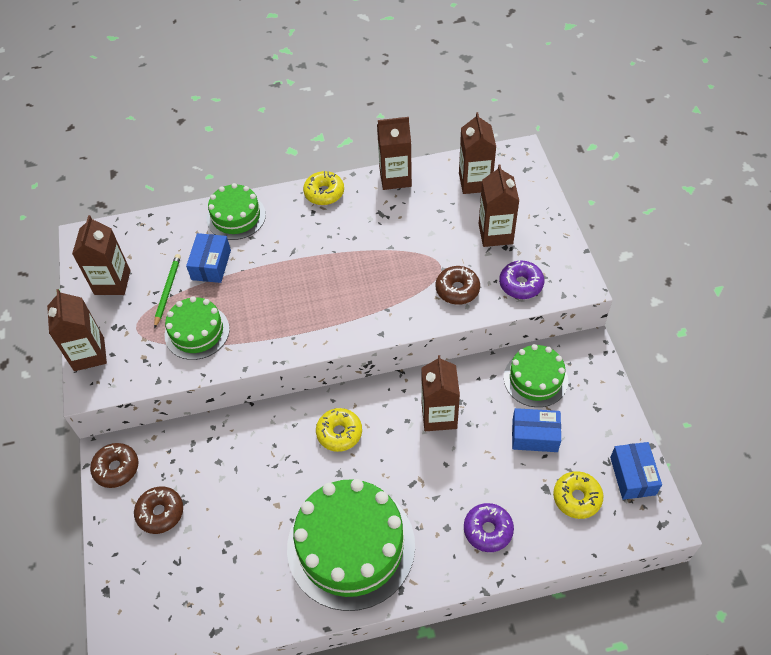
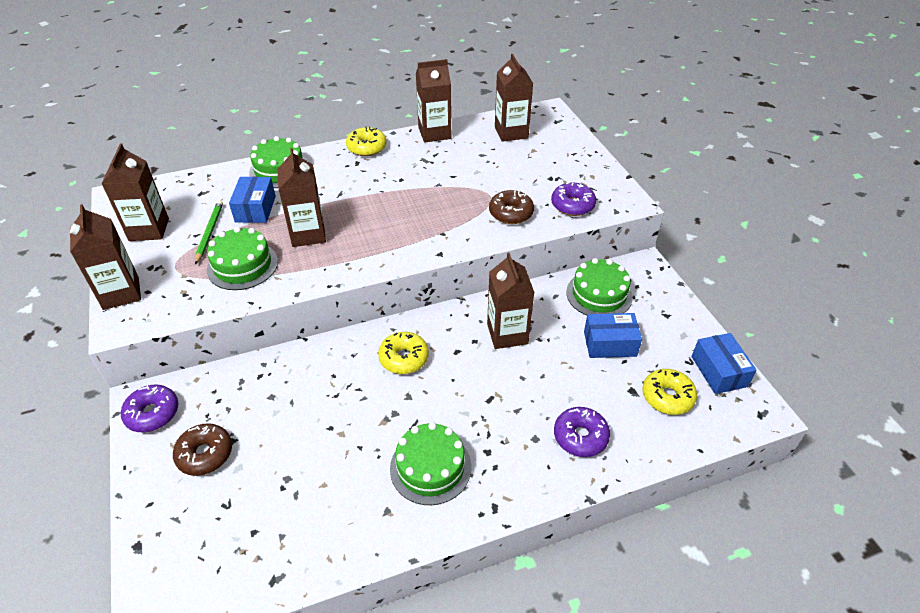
camera: 10 degrees left, 10 degrees down
brown donut [90,443,138,488] -> purple donut [121,385,178,432]
green cake [287,479,415,611] -> green cake [390,422,472,505], size x0.56
brown carton [479,164,519,247] -> brown carton moved to [277,148,326,247]

